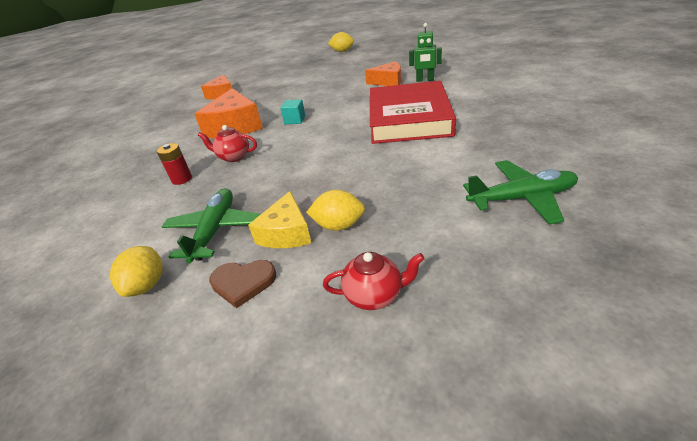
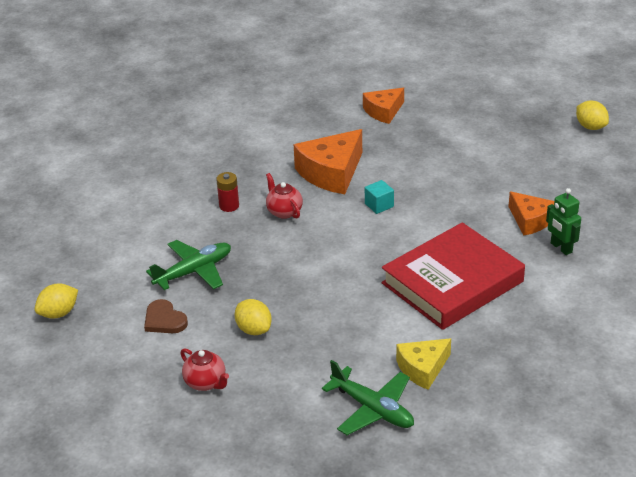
camera: 45 degrees right, 0 degrees up
yellow lemon [110,246,163,297] -> yellow lemon moved to [35,283,78,319]
yellow cheese [248,191,311,248] -> yellow cheese moved to [396,338,451,390]

